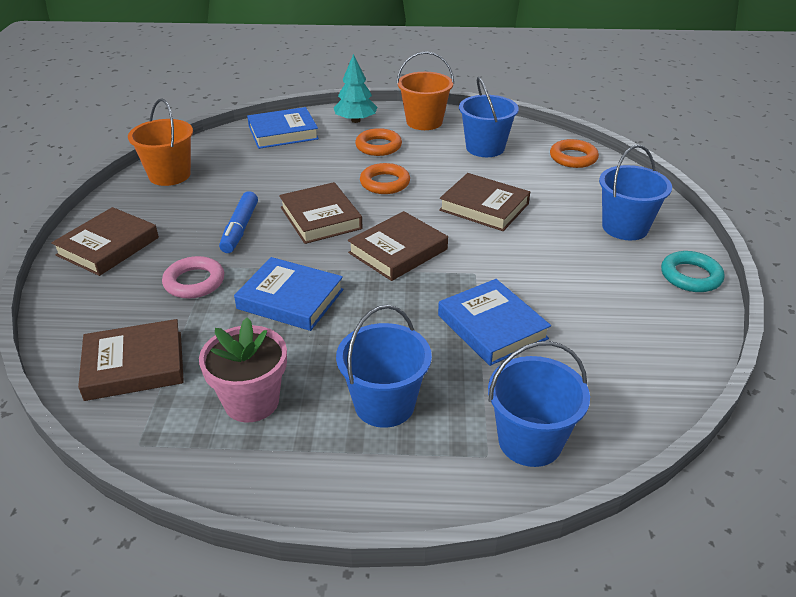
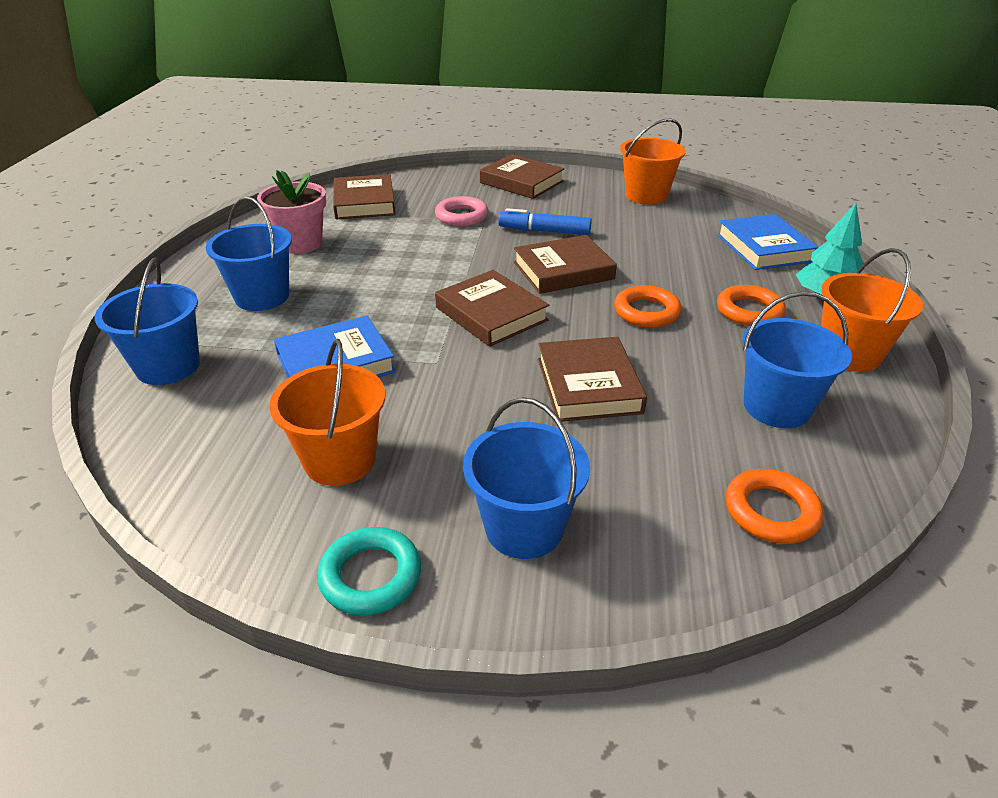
camera: 95 degrees right, 0 degrees up
blue book [234,257,344,331] -> none
brown book [439,173,530,231] -> brown book turned 45 degrees counterclockwise [538,337,647,422]
none -> orange bucket [269,339,385,486]

